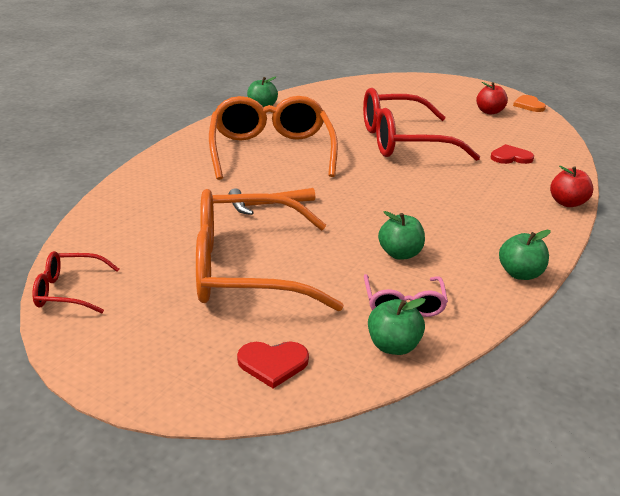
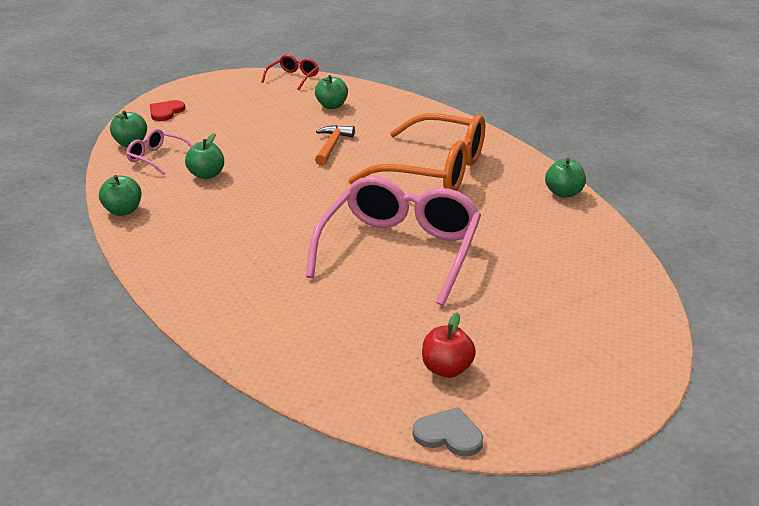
camera: 120 degrees right, 0 degrees up
orange glasses [196,189,344,311] -> none
red glasses [363,88,480,161] -> pink glasses [306,176,481,306]
red heart [491,144,534,164] -> none
orange heart [513,95,546,112] -> grey heart [413,407,483,457]
red apple [550,166,593,207] -> none
none -> green apple [315,75,348,109]

